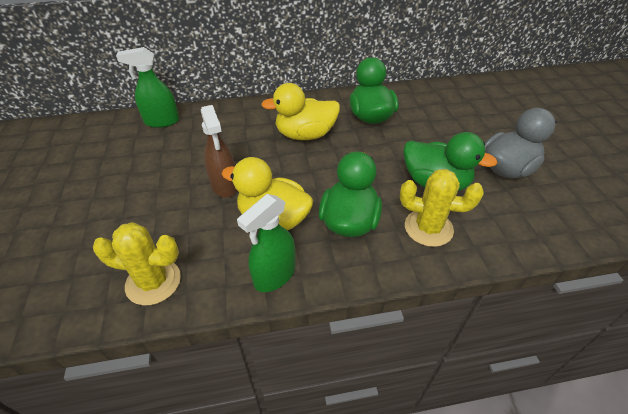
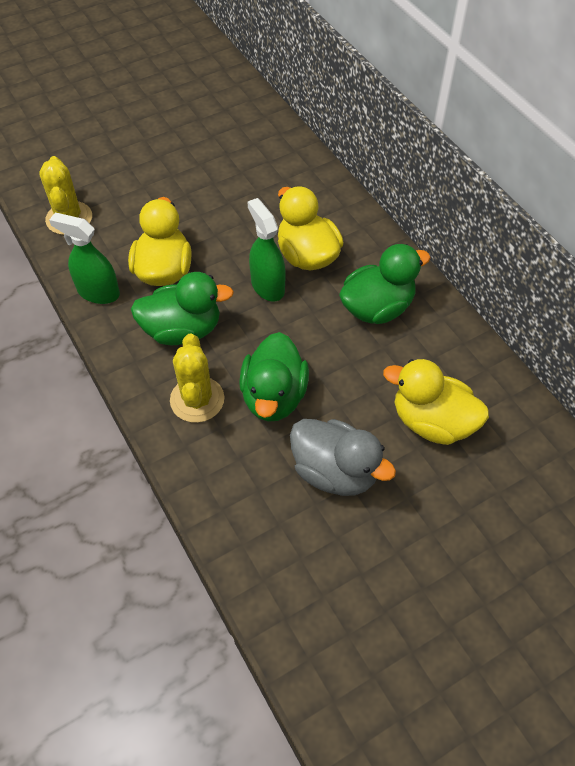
camera: 70 degrees right, 10 degrees up
green spray bottle [116,47,179,128] -> green spray bottle moved to [248,198,286,301]
brown spray bottle [201,105,237,198] -> none
none -> yellow duck [383,359,489,445]

